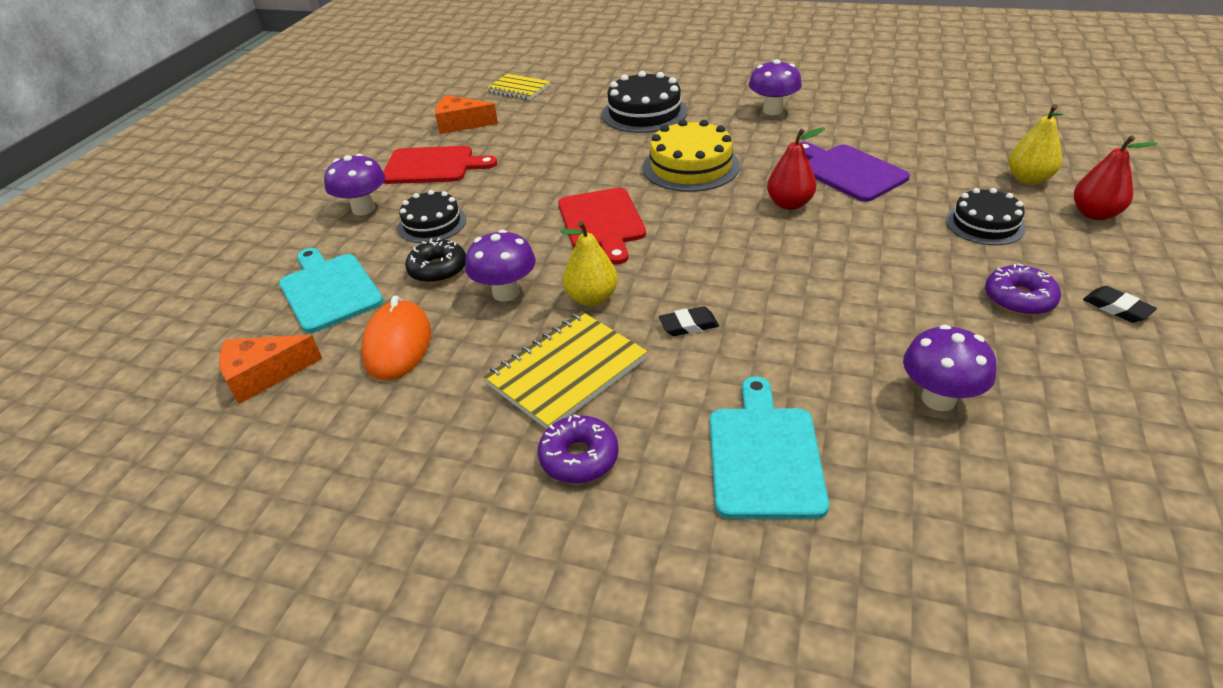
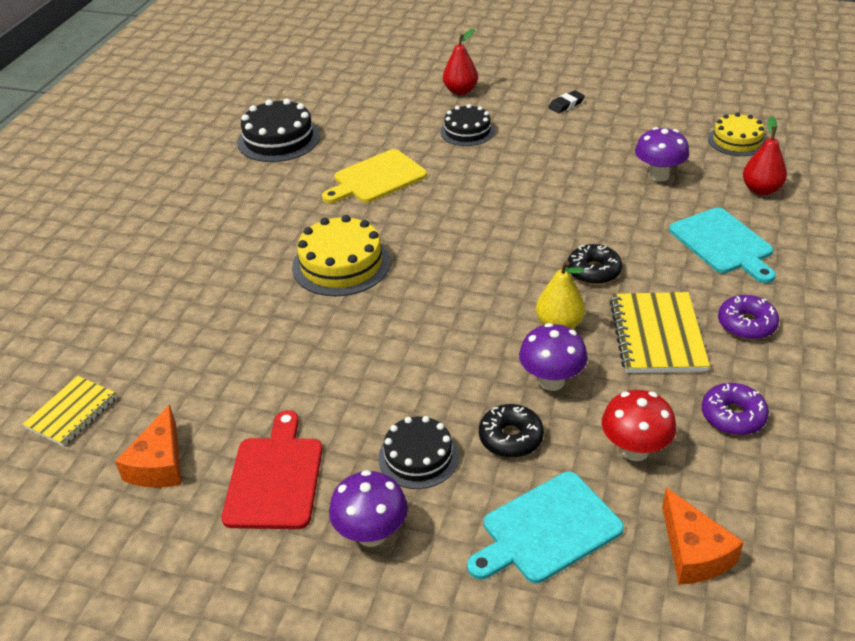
camera: 90 degrees left, 0 degrees up
orange mouse [361,295,431,381] -> red mushroom [602,390,676,461]
yellow notebook [483,311,648,429] -> yellow notebook turned 45 degrees clockwise [610,292,710,373]
red cutting board [558,188,646,265] -> none
black cake [602,71,688,133] -> black cake moved to [237,99,320,162]
black eraser [659,306,719,336] -> black donut [567,244,622,285]
turquoise cutting board [710,376,829,519] -> turquoise cutting board turned 120 degrees counterclockwise [669,207,776,283]
purple mushroom [749,59,802,115] -> none
red pear [767,127,825,210] -> red pear moved to [743,116,787,195]
purple cutting board [800,142,910,202] -> yellow cutting board [322,149,427,203]
purple donut [985,263,1061,316] -> purple donut moved to [702,383,769,435]
yellow pear [1008,104,1063,185] -> none
none -> yellow cake [708,113,766,156]

